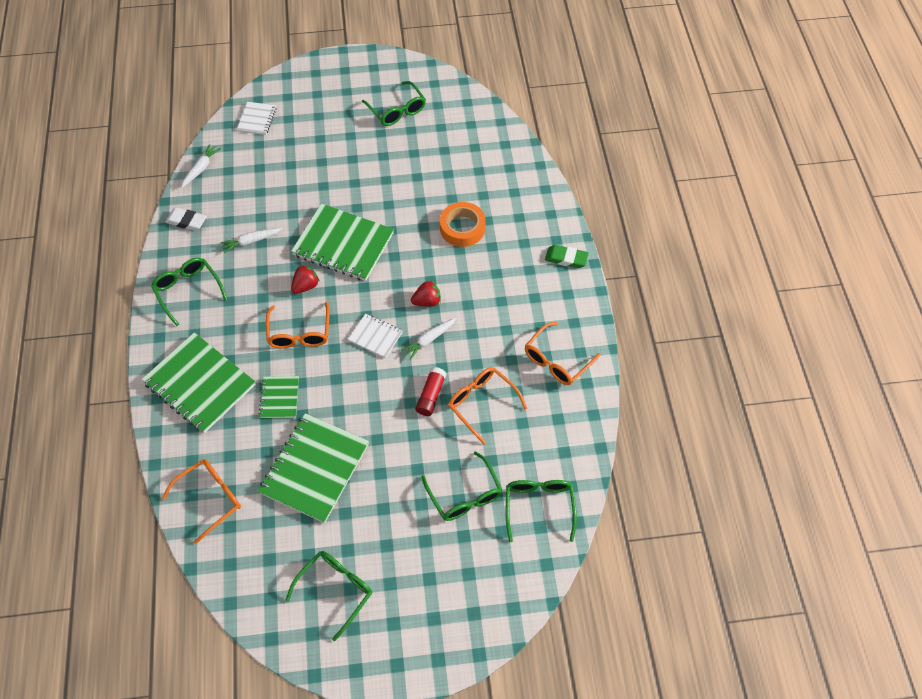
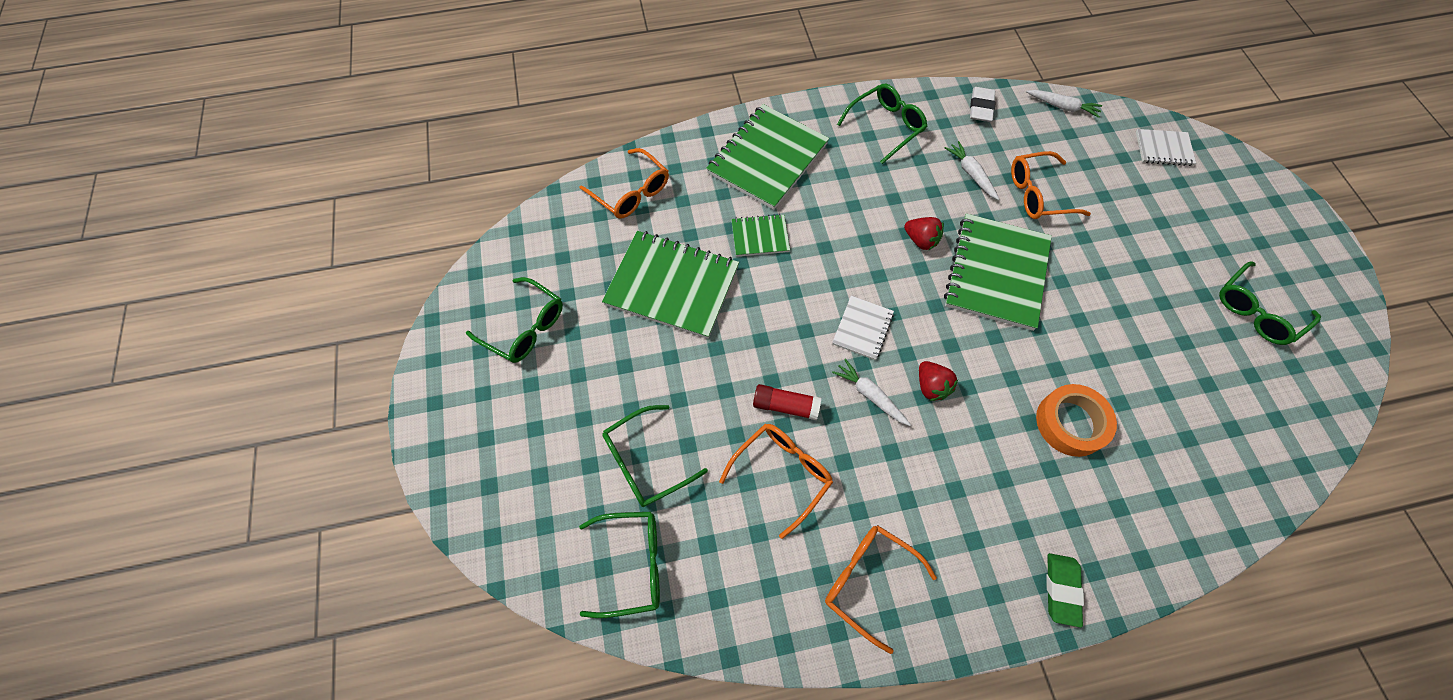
camera: 85 degrees right, 5 degrees up
orange glasses [266,302,330,349] -> orange glasses moved to [1011,151,1091,219]

